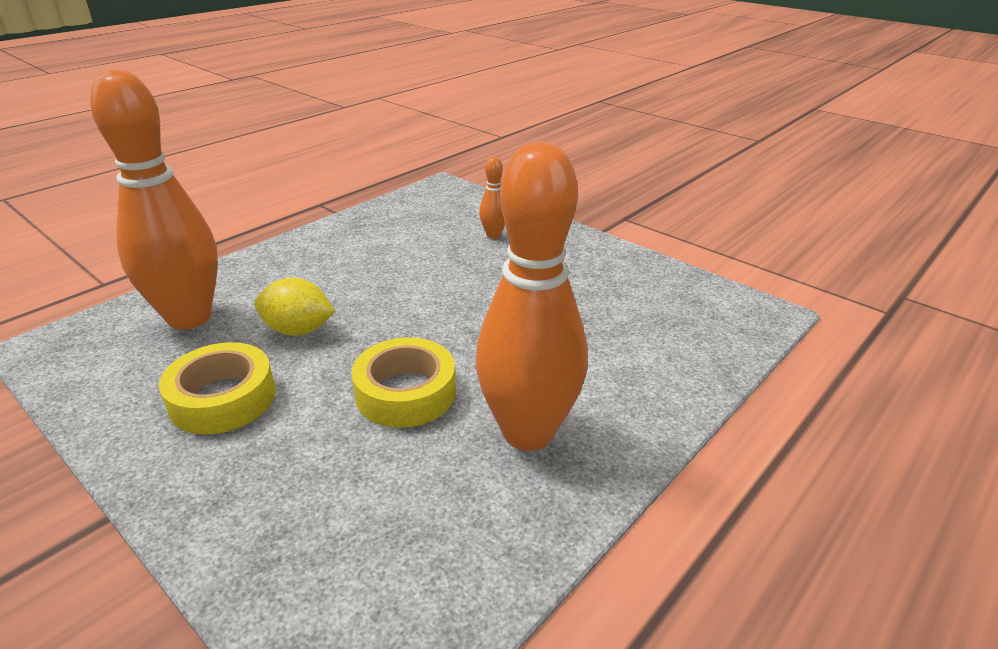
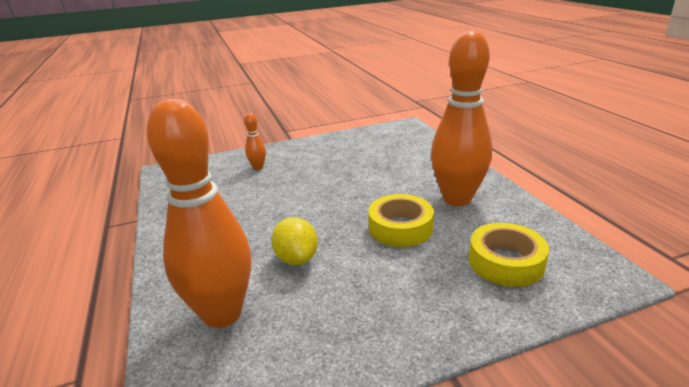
camera: 60 degrees left, 5 degrees down
yellow tape [159,342,275,435] -> yellow tape moved to [469,223,549,287]
yellow lemon [254,277,335,336] -> yellow lemon turned 60 degrees counterclockwise [271,217,318,265]

